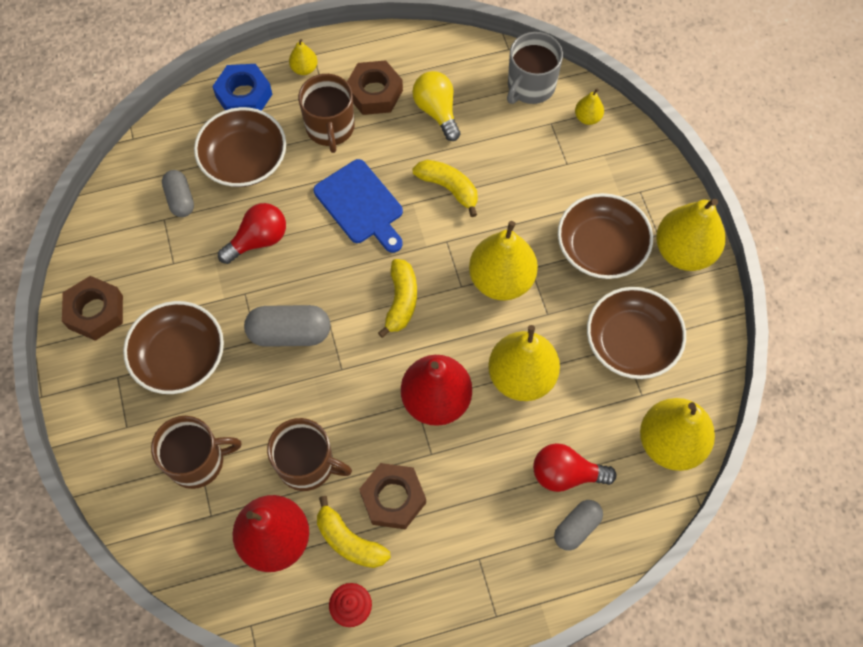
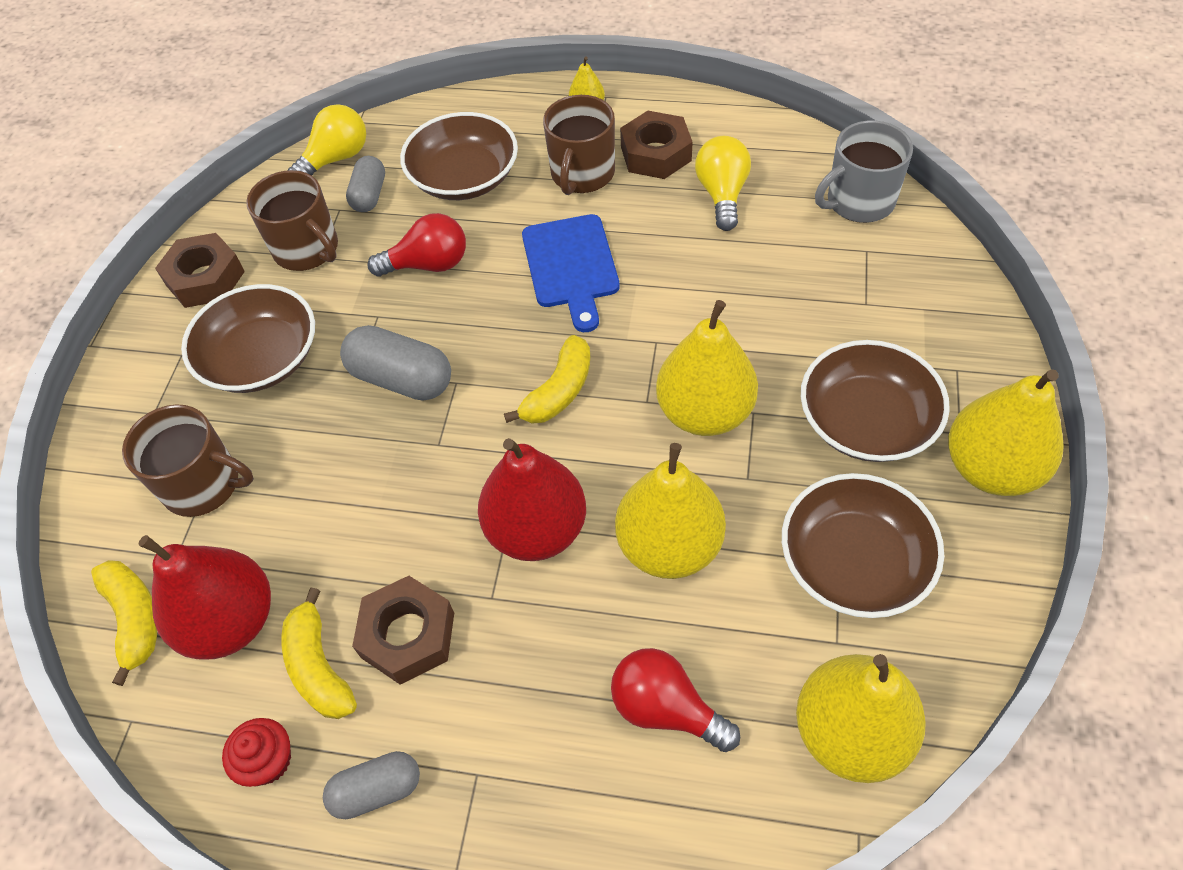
camera: 30 degrees right, 10 degrees down
blue nut [212,64,272,111] -> none
brown mug [267,418,352,491] -> brown mug moved to [246,170,338,271]
yellow banana [412,160,478,217] -> yellow banana moved to [91,560,157,686]
grey capsule [554,500,603,551] -> grey capsule moved to [323,751,420,819]
yellow pear [575,89,604,125] -> none
none -> yellow light bulb [288,104,366,176]

